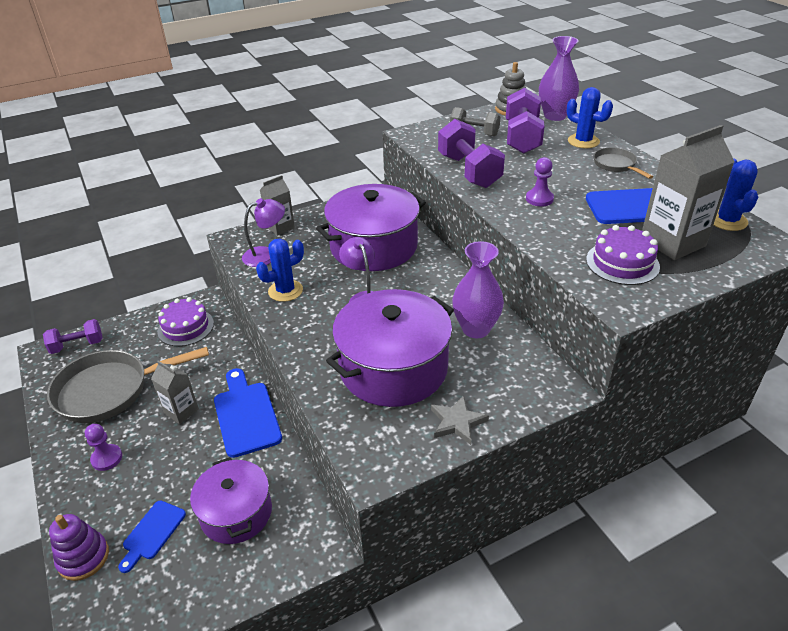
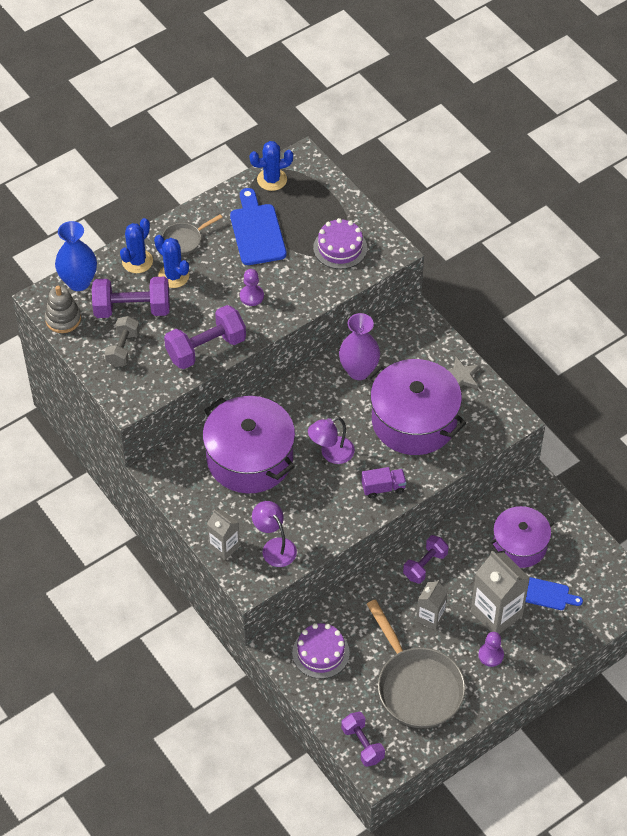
camera: 100 degrees left, 15 degrees up
purple stacking toy [49,514,109,581] -> none
blue cutting board [214,368,282,458] -> purple dumbbell [403,535,449,584]
blue cactus [256,239,304,302] -> blue cactus moved to [154,235,189,288]
purple vase [539,36,579,121] -> blue vase [55,221,97,291]
grey carton [642,125,734,260] -> grey carton moved to [471,551,530,634]
none -> purple truck [362,467,407,498]

